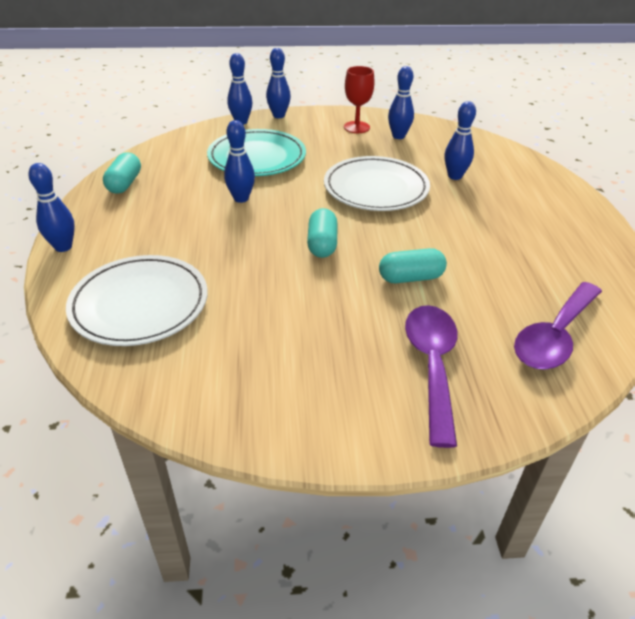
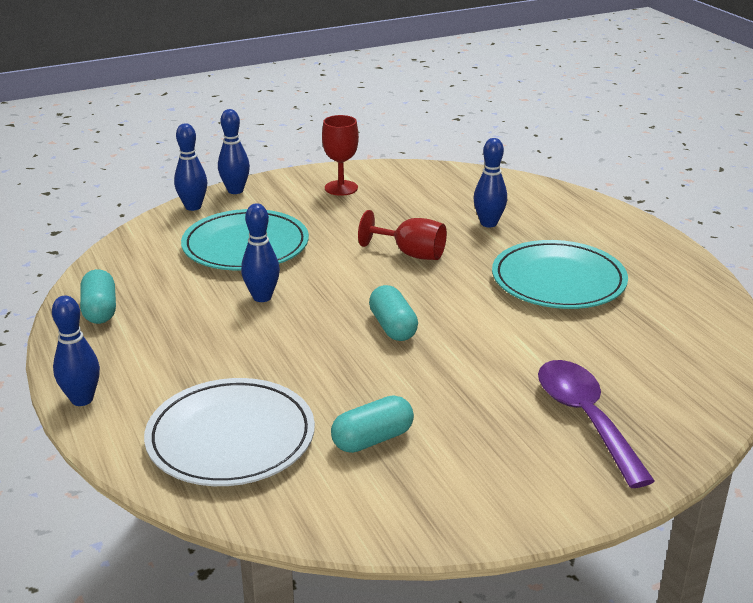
camera: 20 degrees left, 10 degrees down
white plate [324,156,430,211] -> red goblet [358,210,447,260]
turquoise capsule [379,248,447,283] -> turquoise capsule moved to [331,395,414,453]
blue bowling pin [388,66,414,139] -> none
purple spoon [514,282,602,369] -> none
none -> turquoise plate [492,240,628,309]

